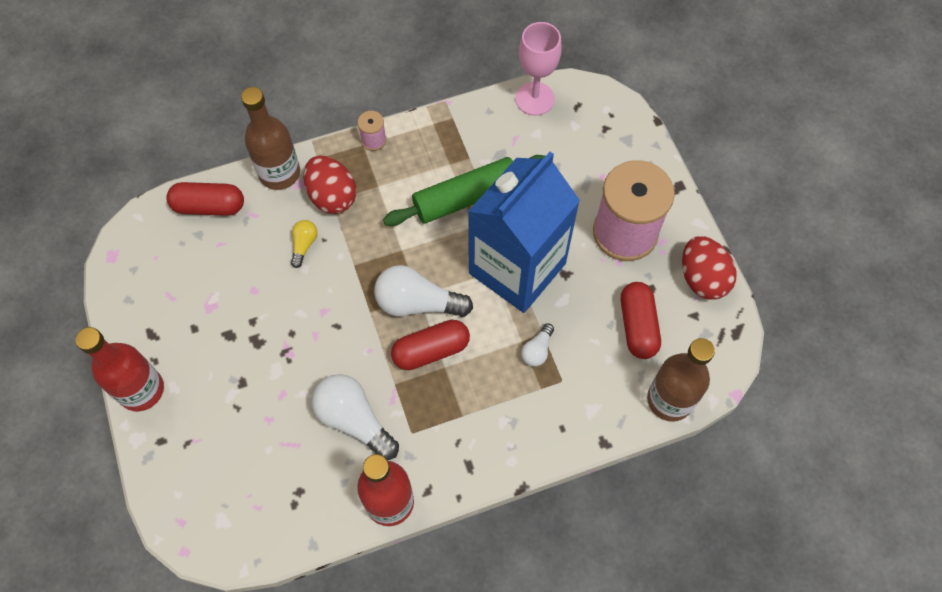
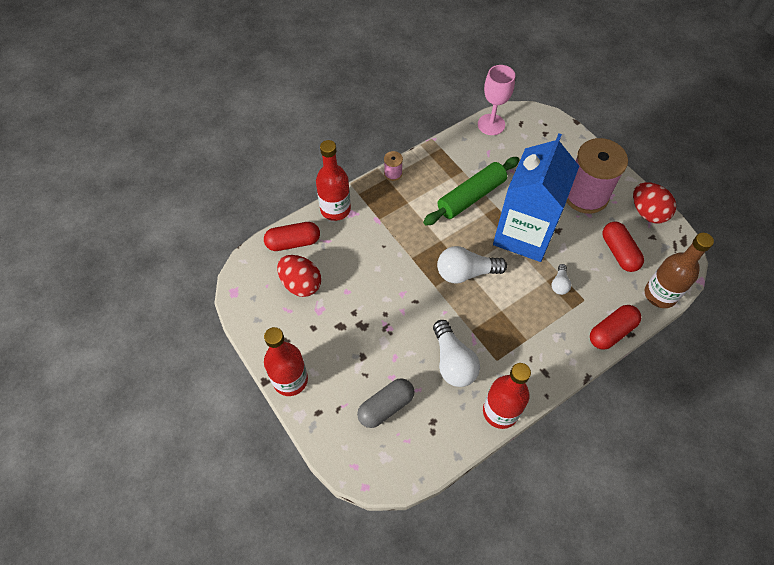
camera: 15 degrees left, 5 degrees down
brown bottle [241,87,300,190] -> red bottle [316,140,351,221]
yellow light bulb [291,220,318,268] -> none
red egg [304,156,357,214] -> red egg moved to [277,255,321,297]
white light bulb [312,374,399,460] -> white light bulb turned 135 degrees counterclockwise [433,320,480,387]
red capsule [391,320,470,370] -> red capsule moved to [590,305,641,350]
none -> grey capsule [357,378,414,428]

